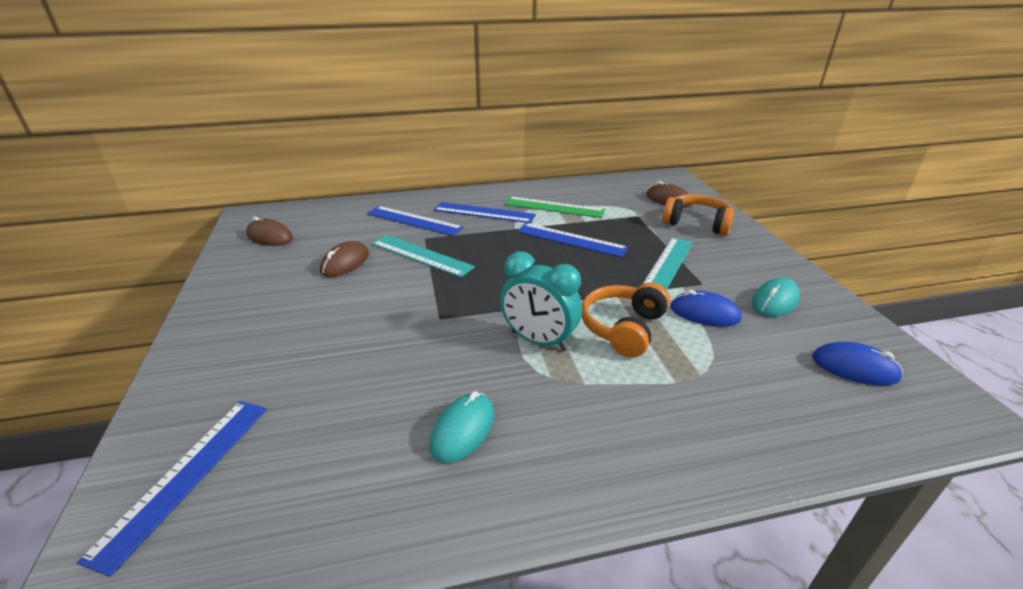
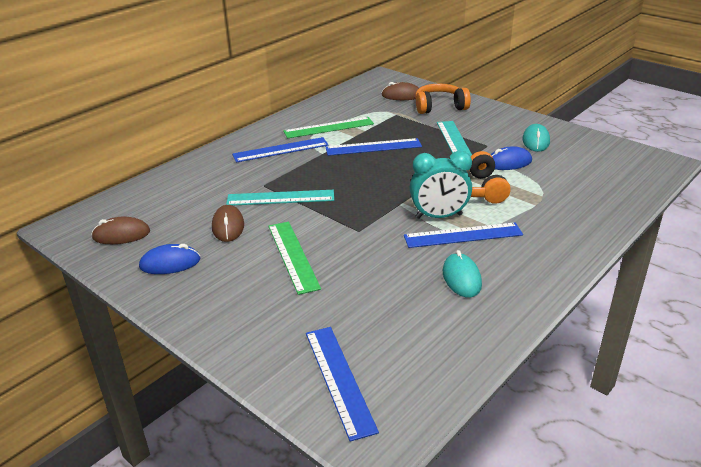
camera: 35 degrees left, 0 degrees up
blue ruler [367,206,464,236] -> blue ruler moved to [404,222,523,248]
blue mouse [812,342,903,386] -> blue mouse moved to [139,244,200,274]
none -> green ruler [268,222,321,295]

